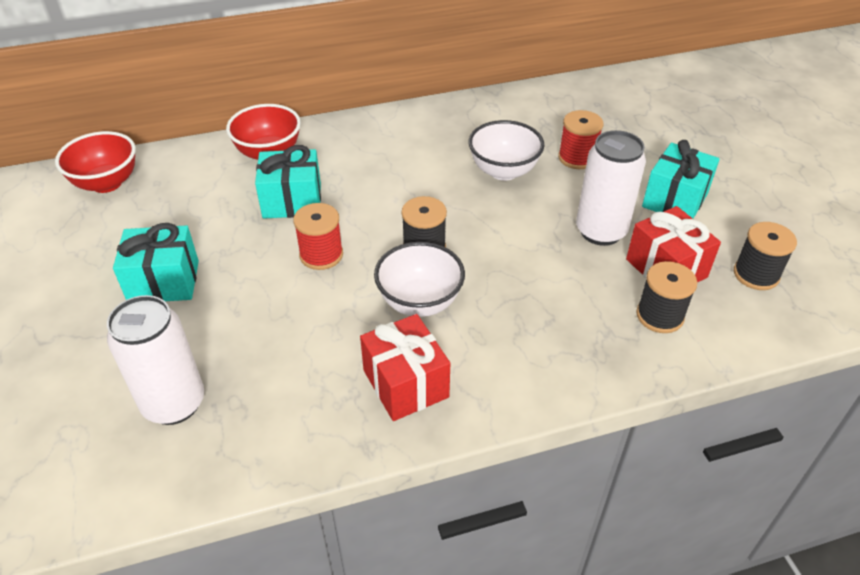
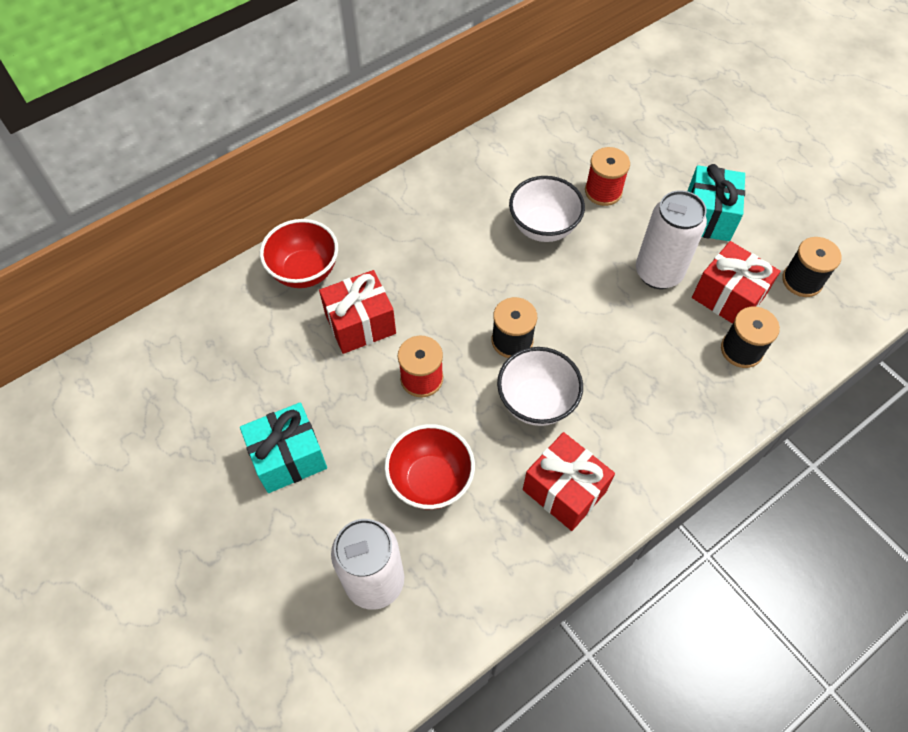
camera: 20 degrees left, 15 degrees up
red bowl [55,131,136,193] -> red bowl moved to [384,424,475,510]
turquoise gift [255,145,321,219] -> red gift [319,270,396,354]

